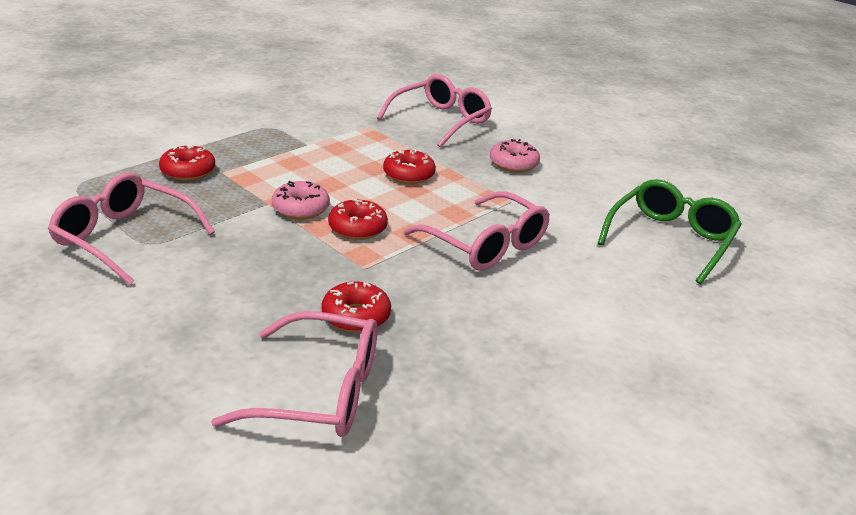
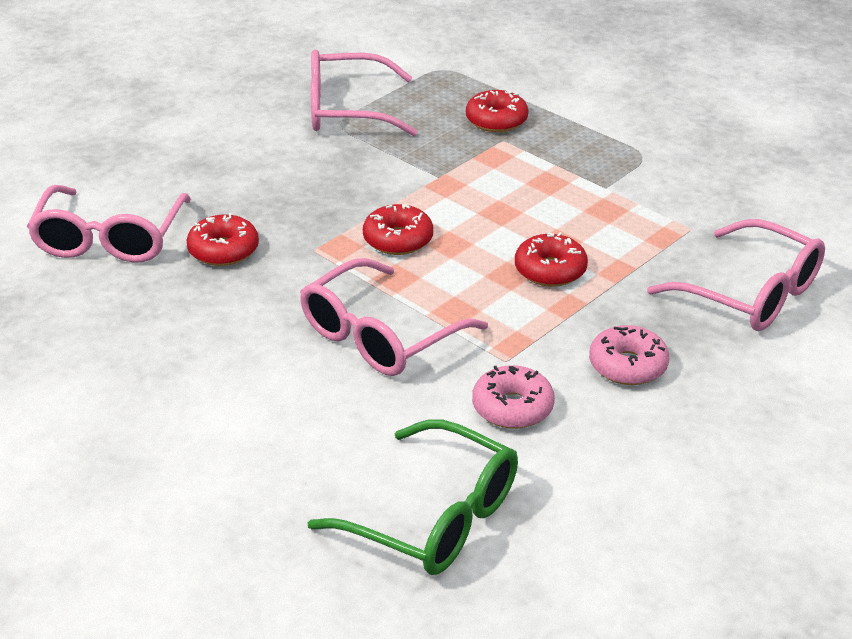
camera: 90 degrees right, 5 degrees up
pink glasses [48,173,215,285] -> pink glasses turned 120 degrees counterclockwise [311,49,417,136]
pink donut [272,181,330,219] -> pink donut moved to [472,365,555,429]

